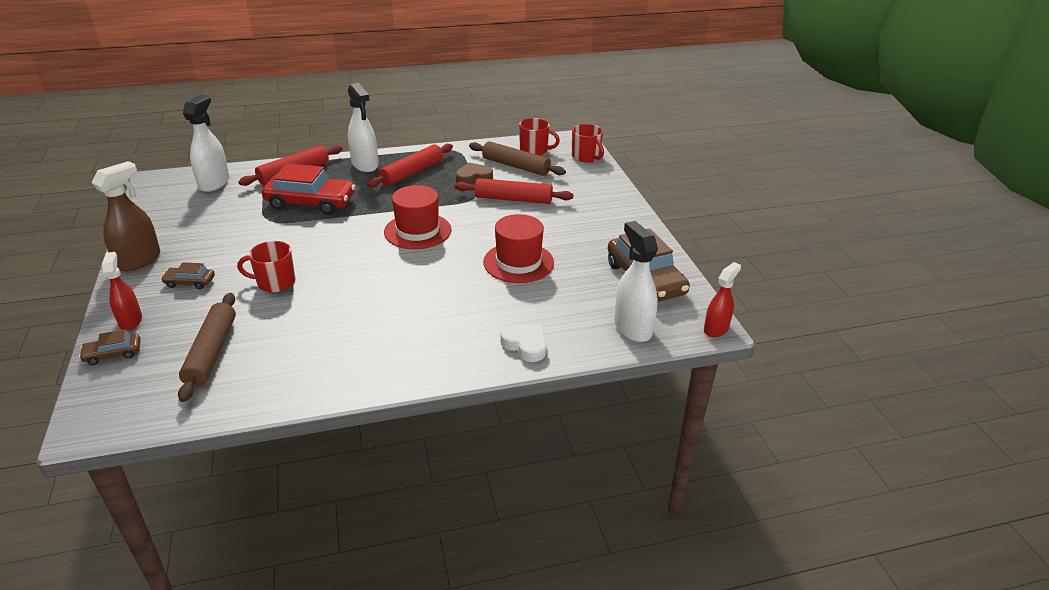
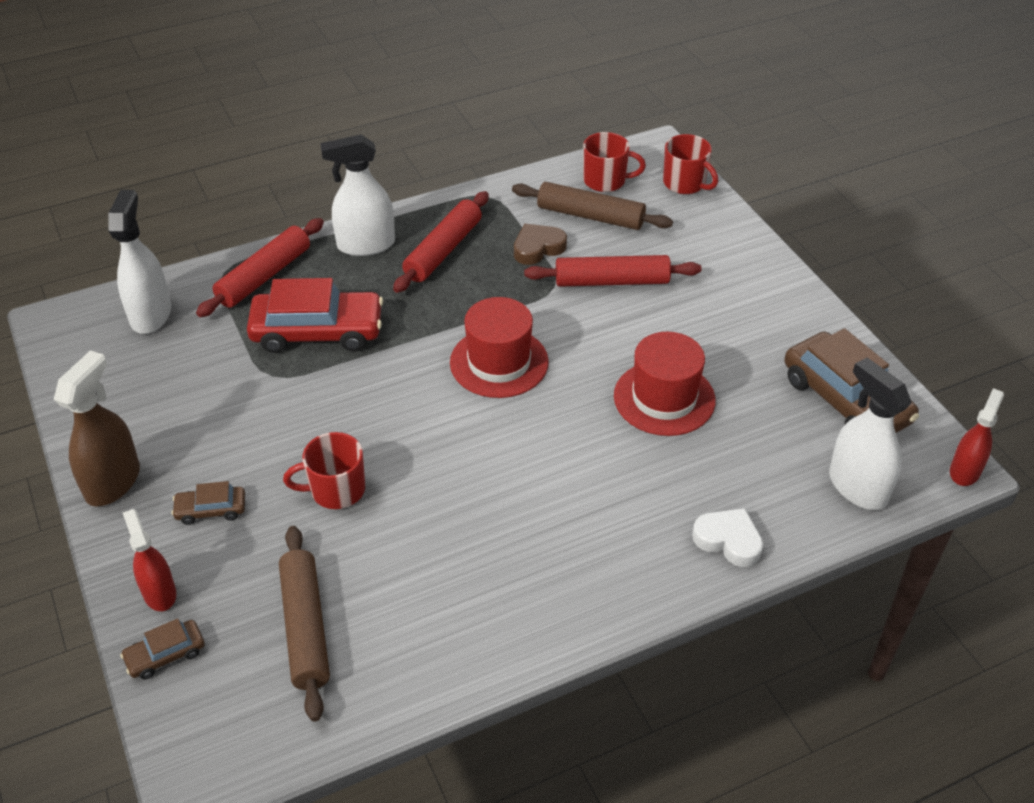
camera: 10 degrees left, 10 degrees up
white spray bottle [348,83,379,172] -> white spray bottle turned 120 degrees clockwise [320,134,395,256]

